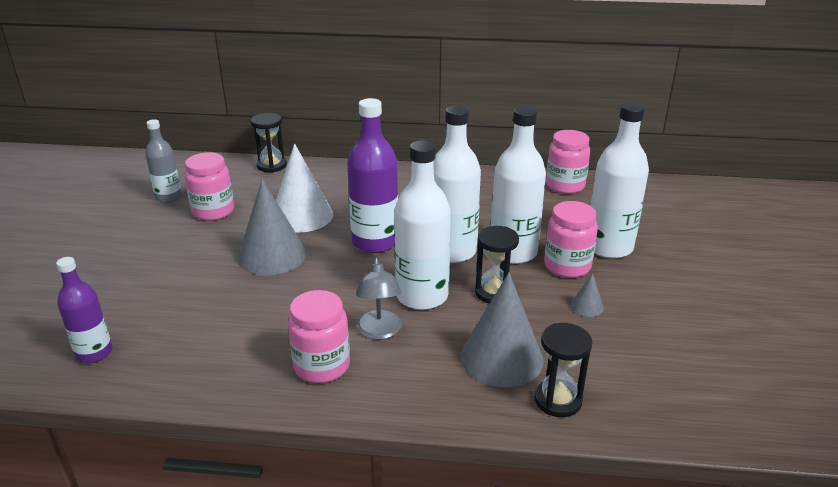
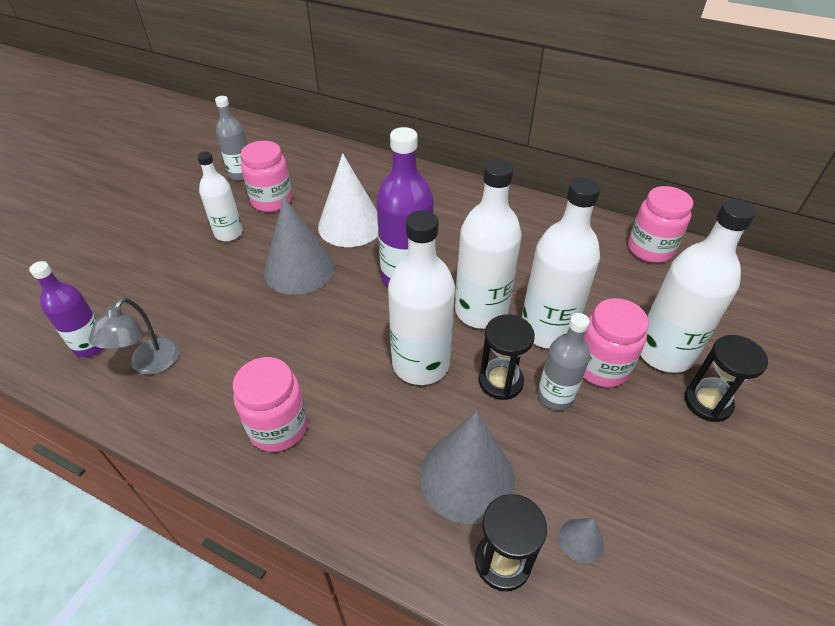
camera: 20 degrees right, 15 degrees up
black hourglass [251,113,287,173] -> black hourglass moved to [685,335,768,422]
grey lamp [356,258,402,340] -> grey lamp moved to [88,298,180,375]
grey cone [571,273,604,317] -> grey cone moved to [559,518,604,564]
none -> white bottle [197,152,243,241]
none -> grey bottle [538,313,590,410]

